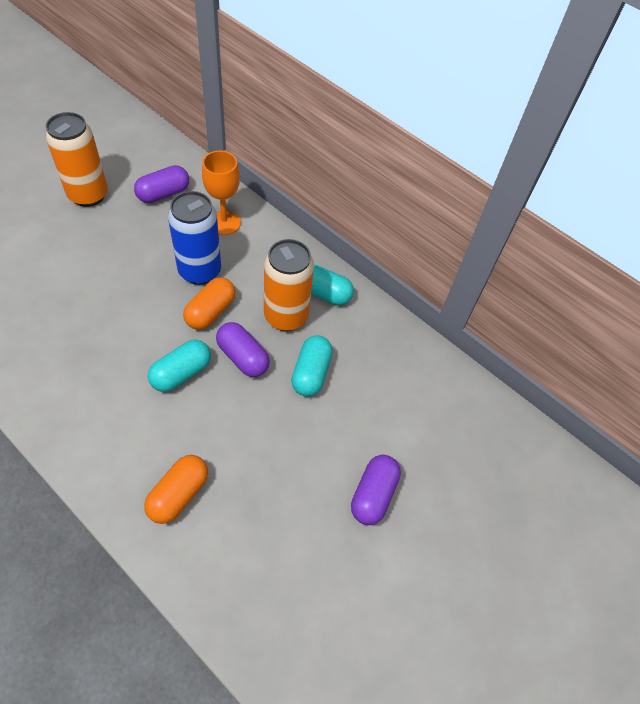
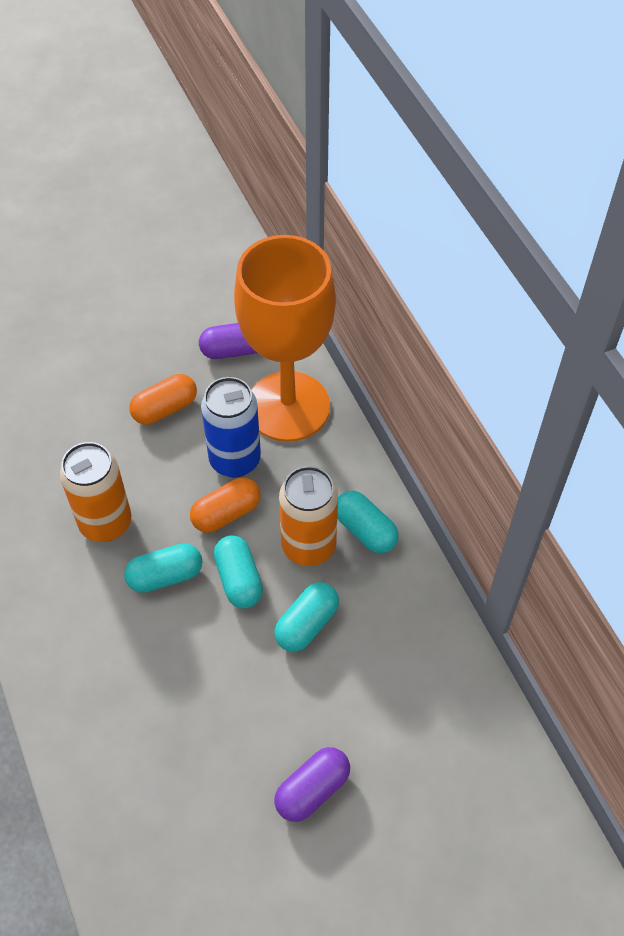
camera: 30 degrees right, 0 degrees up
orange can [46,112,108,207] -> orange can moved to [60,442,131,542]
orange capsule [144,455,208,524] -> orange capsule moved to [129,374,197,425]
orange goblet [202,151,241,235] -> orange goblet [234,235,336,442], size x2.09
purple capsule [216,322,270,377] -> turquoise capsule [214,535,263,609]

